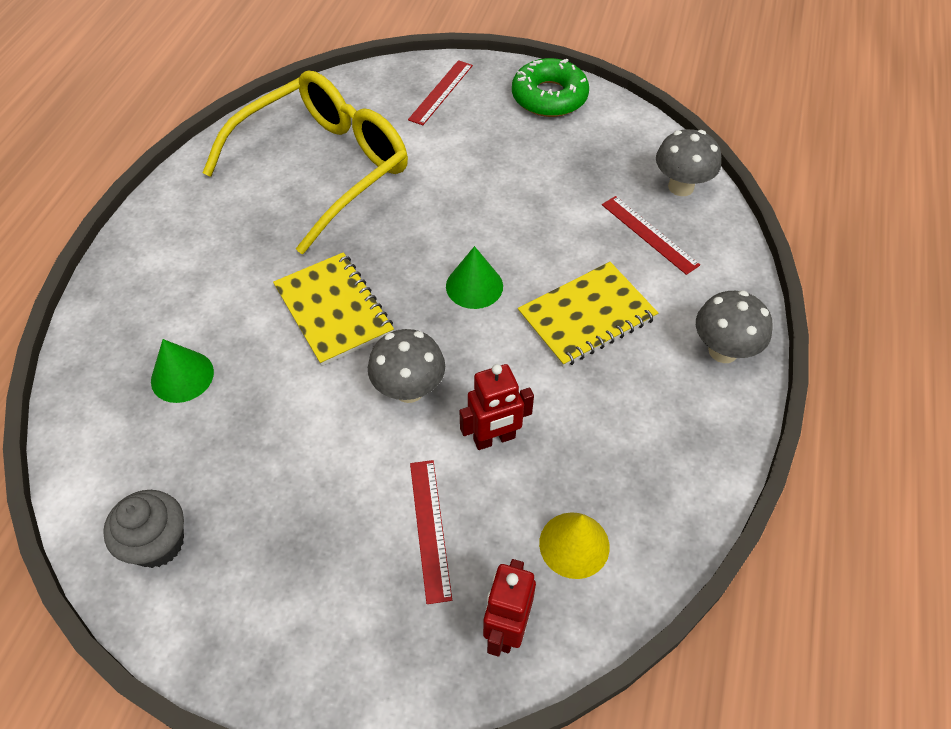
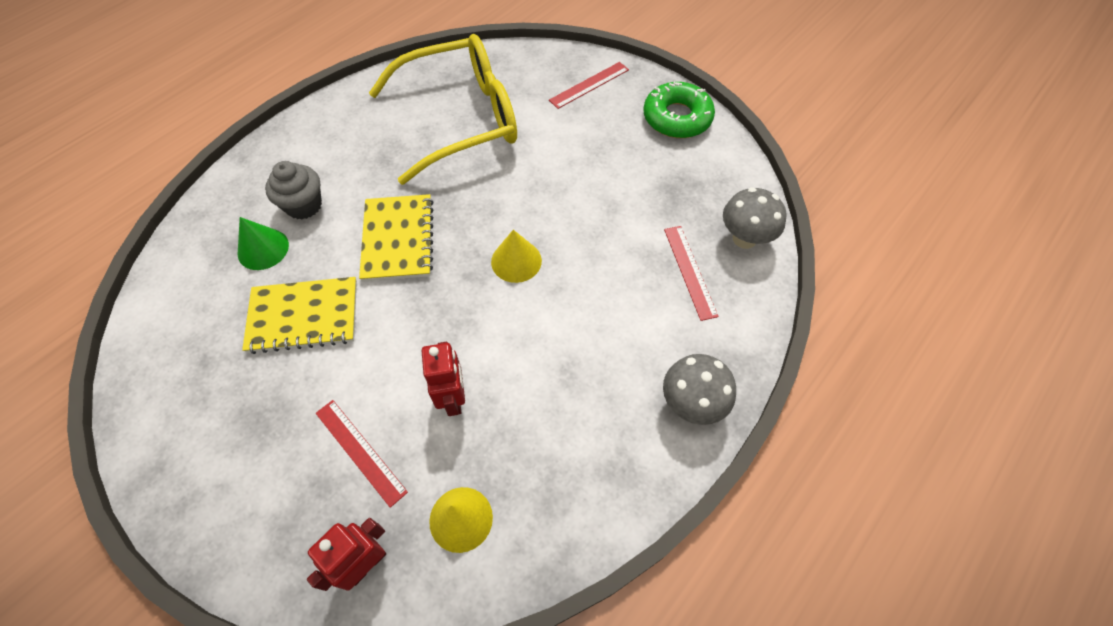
camera: 25 degrees right, 5 degrees up
grey cupcake [103,490,184,568] -> grey cupcake moved to [265,161,322,219]
grey mushroom [368,329,445,403] -> none
red ruler [410,460,452,604] -> red ruler turned 60 degrees counterclockwise [316,400,408,508]
green cone [446,246,503,309] -> yellow cone [491,230,542,283]
red robot [459,364,534,450] -> red robot turned 105 degrees counterclockwise [422,342,465,416]
yellow notebook [518,262,658,367] -> yellow notebook moved to [242,277,357,354]

